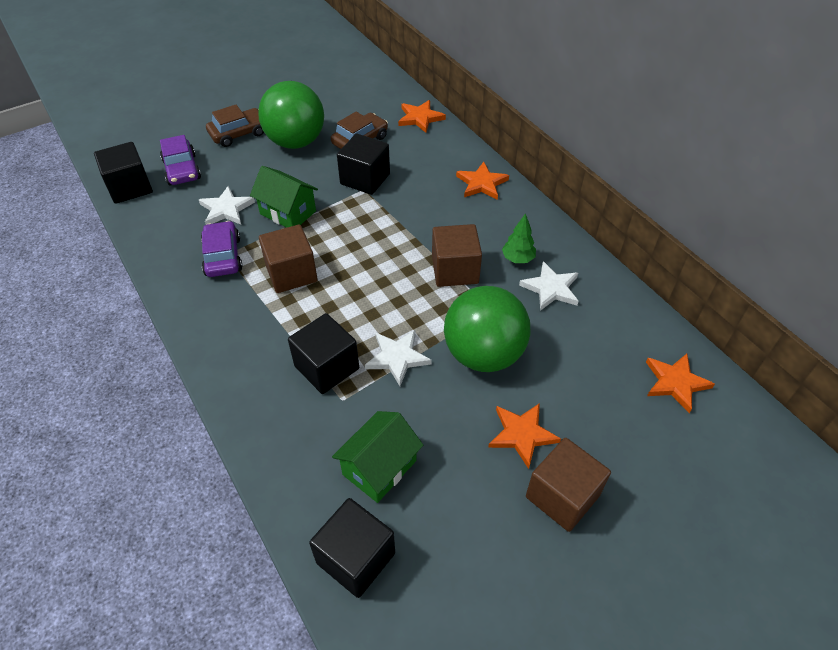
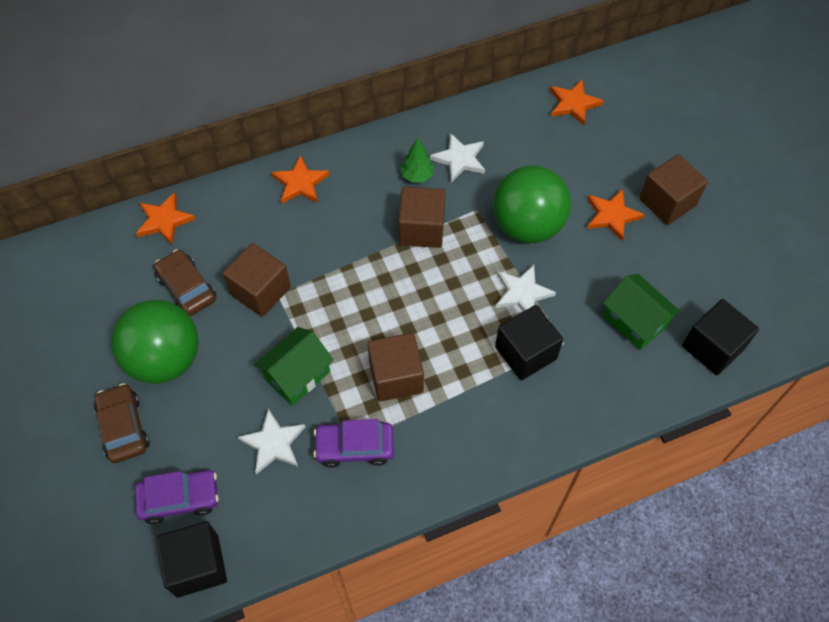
camera: 80 degrees left, 10 degrees up
black cube [337,134,390,195] -> brown cube [223,243,291,317]

